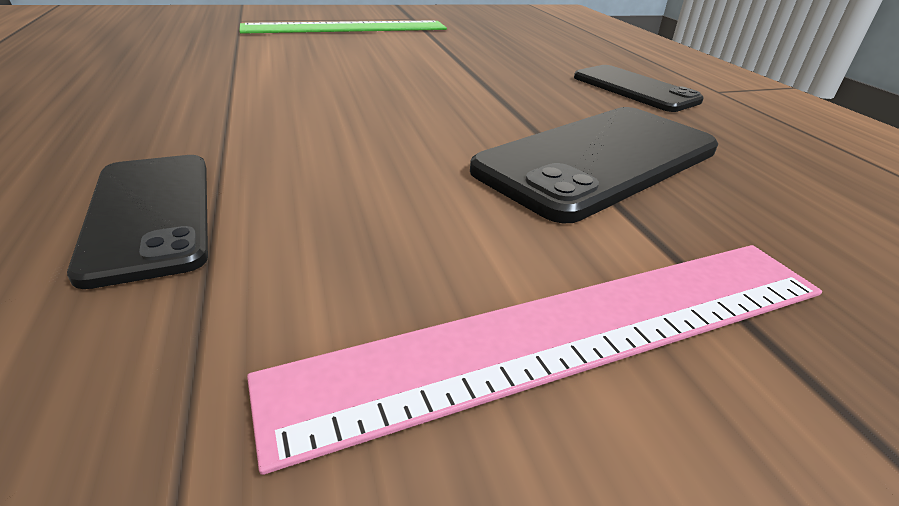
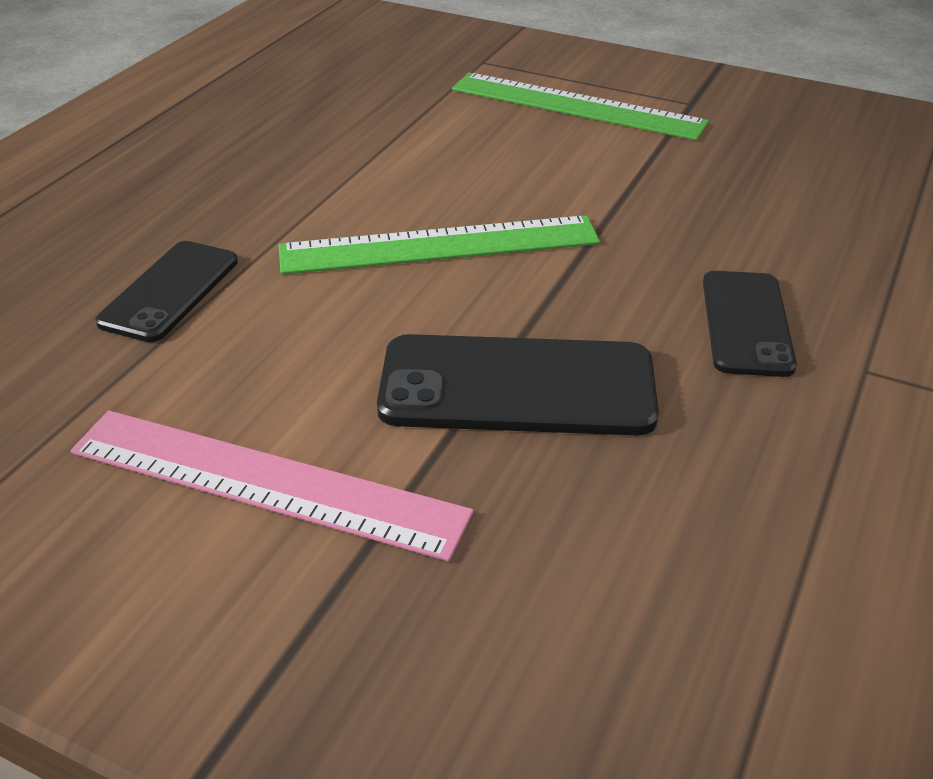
camera: 45 degrees right, 5 degrees up
none -> green ruler [279,215,600,275]

